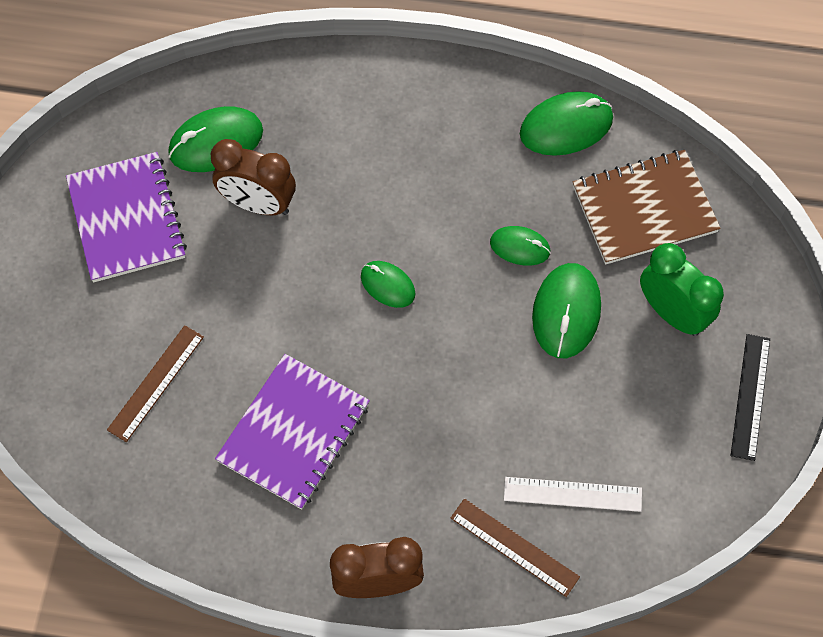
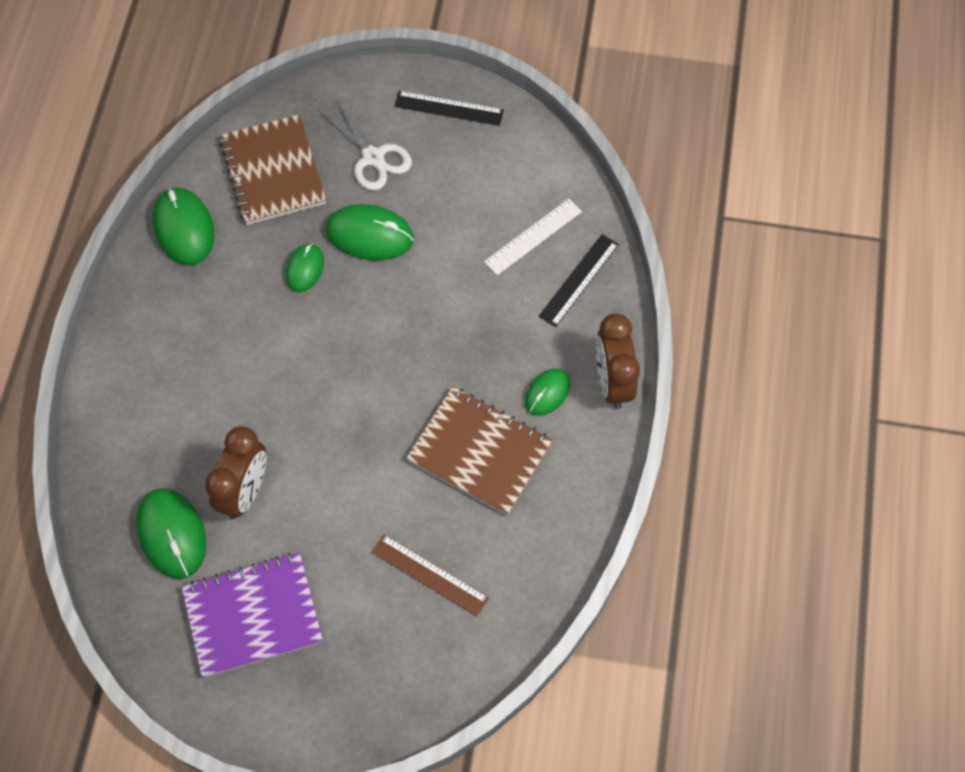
camera: 90 degrees left, 0 degrees up
purple notebook [215,354,370,510] -> brown notebook [406,387,552,515]
green mouse [361,261,415,308] -> green mouse moved to [525,368,570,416]
brown ruler [451,499,580,597] -> black ruler [539,234,619,327]
white ruler [504,477,642,512] -> white ruler turned 45 degrees clockwise [484,198,582,275]
green clock [640,243,724,336] -> white scissors [319,100,412,191]

